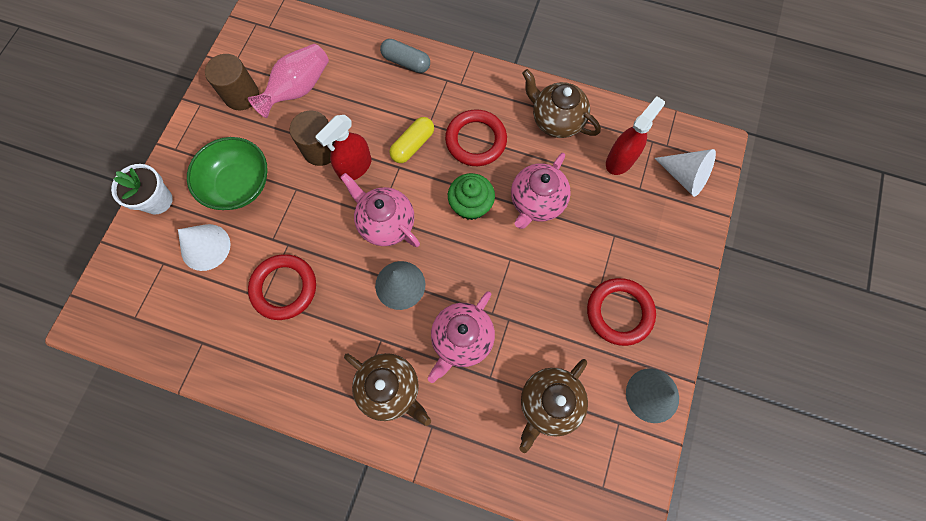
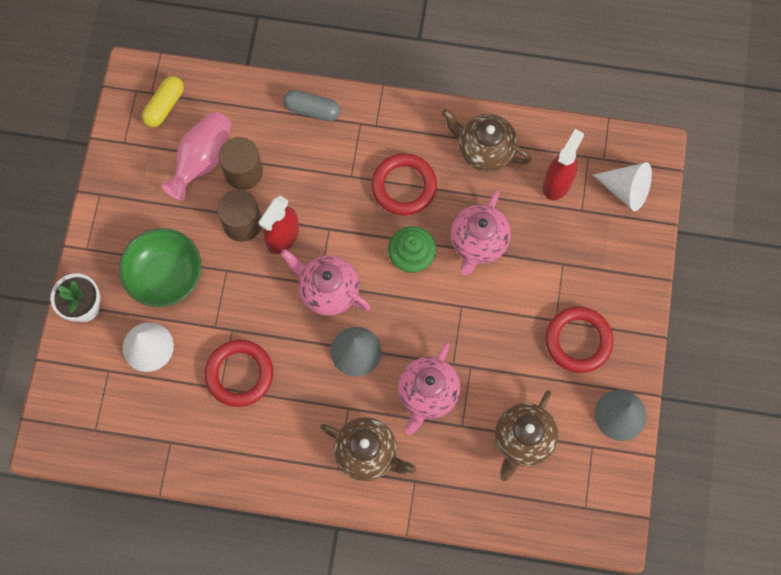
camera: 10 degrees left, 0 degrees up
brown cylinder [205,54,259,110] -> brown cylinder moved to [219,137,263,190]
yellow capsule [390,117,434,163] -> yellow capsule moved to [142,76,184,128]

